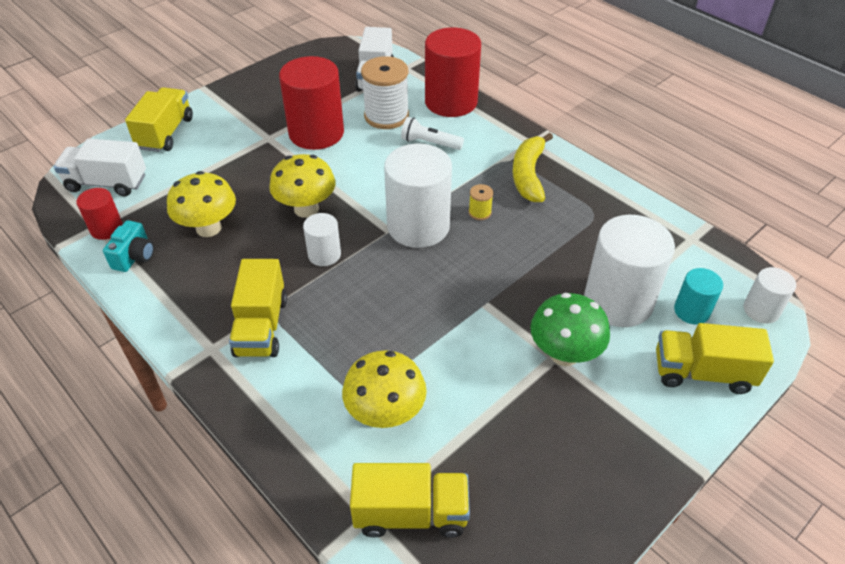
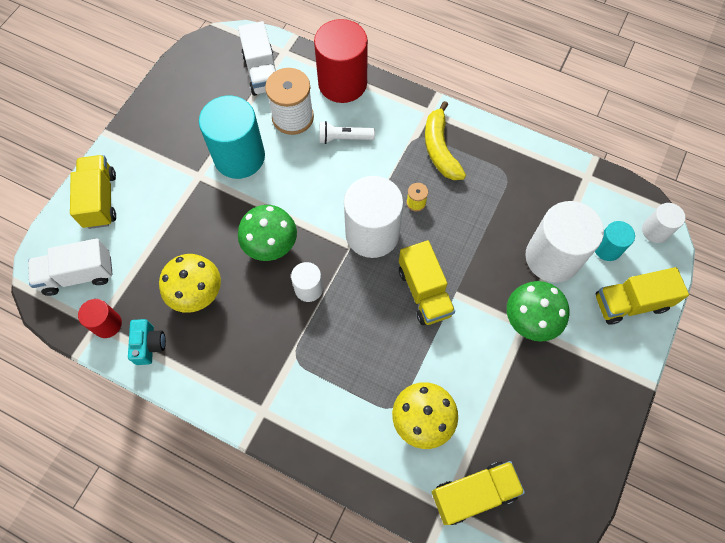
camera: 20 degrees left, 20 degrees up
yellow truck [229,259,287,357] -> yellow truck moved to [399,240,455,325]
yellow mushroom [269,154,336,218] -> green mushroom [238,205,297,261]
red cylinder [279,56,344,150] -> turquoise cylinder [199,96,265,179]

